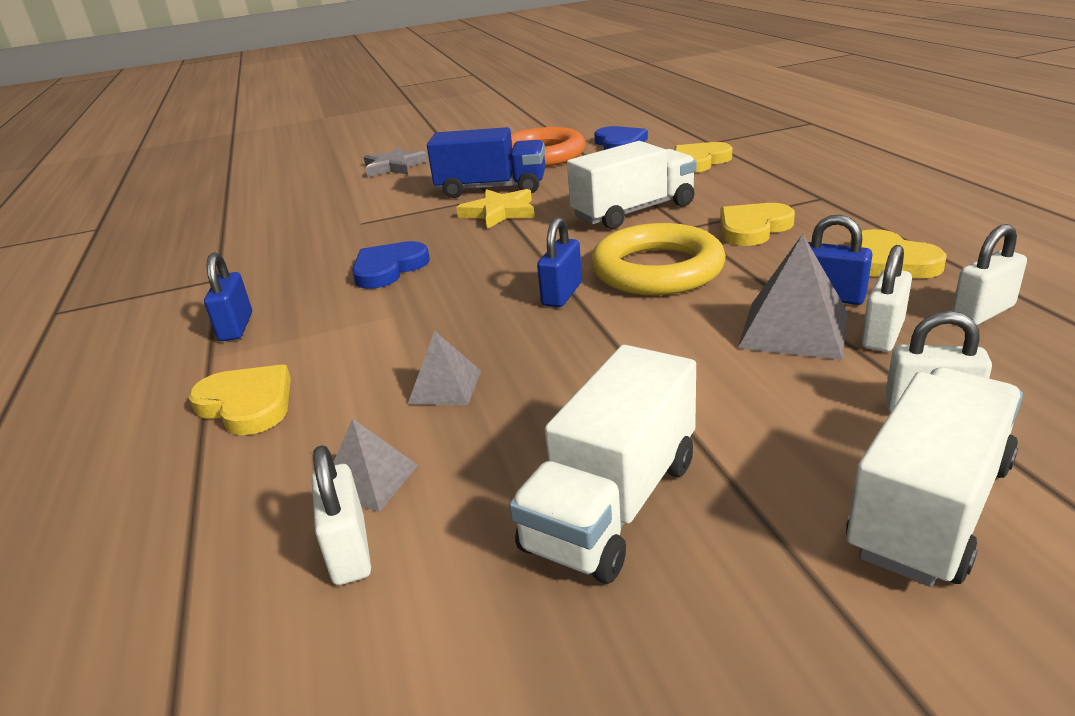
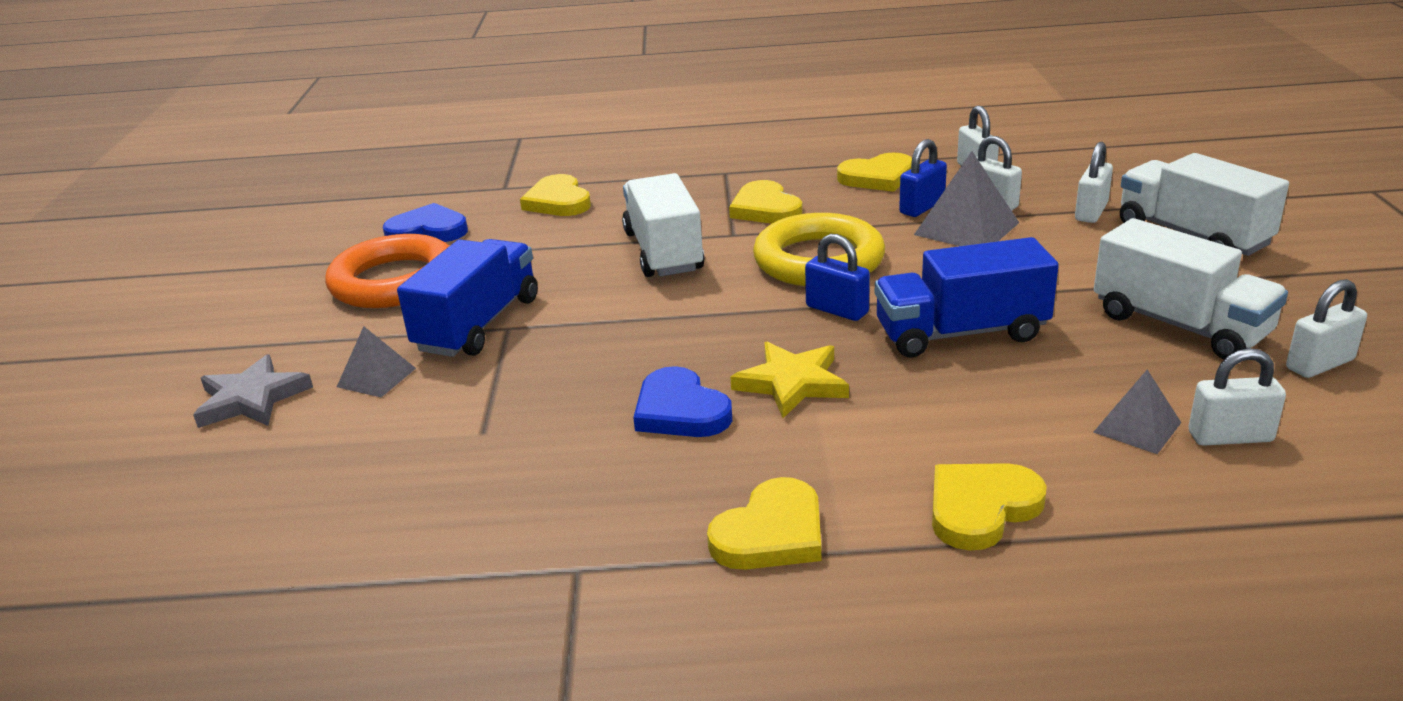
camera: 75 degrees left, 0 degrees up
blue padlock [204,252,252,341] -> yellow heart [707,477,821,570]
grey pyramid [407,330,481,405] -> grey pyramid moved to [337,326,416,397]
yellow star [456,189,535,229] -> yellow star moved to [730,342,849,418]
none -> blue truck [875,237,1059,358]
none -> white padlock [1286,279,1367,378]

